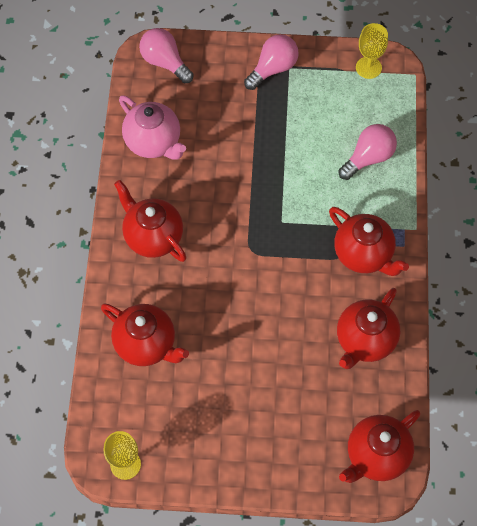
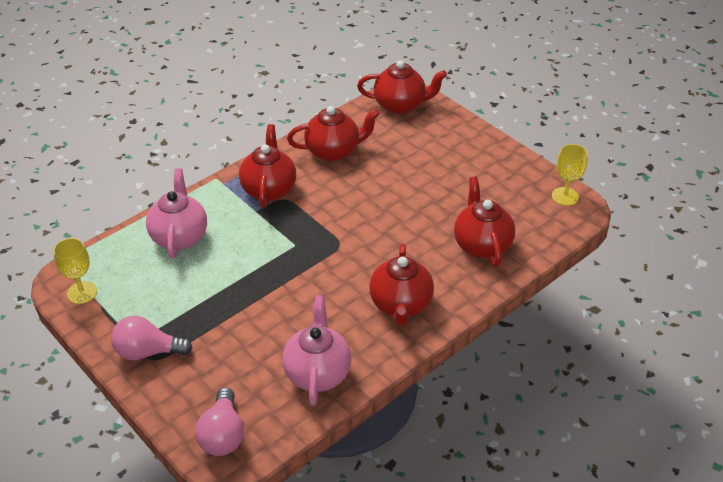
camera: 135 degrees left, 20 degrees down
pink light bulb [338,124,397,180] -> pink teapot [146,168,207,258]

